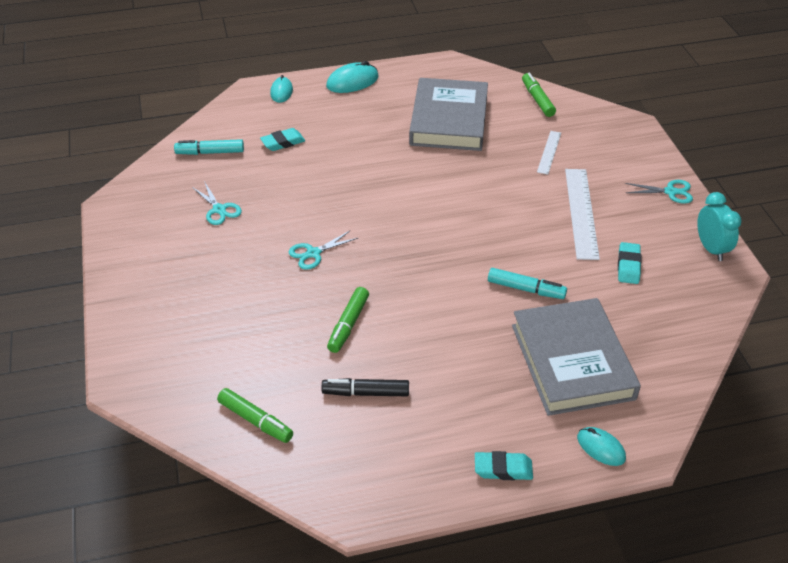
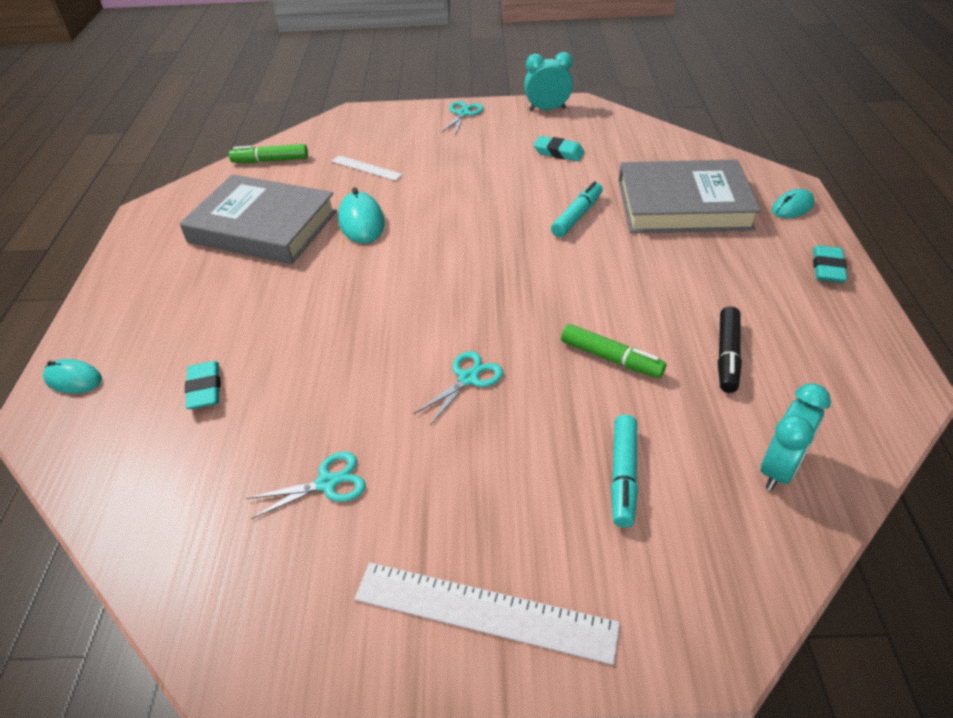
camera: 75 degrees left, 0 degrees up
turquoise marker [174,139,244,155] -> turquoise marker moved to [611,415,638,527]
green marker [217,388,293,443] -> turquoise clock [761,383,831,491]
turquoise scissors [289,230,358,270] -> turquoise scissors turned 120 degrees counterclockwise [413,351,503,426]
turquoise mouse [326,61,379,93] -> turquoise mouse moved to [338,187,385,243]
white ruler [565,169,600,260] -> white ruler moved to [355,562,620,665]

